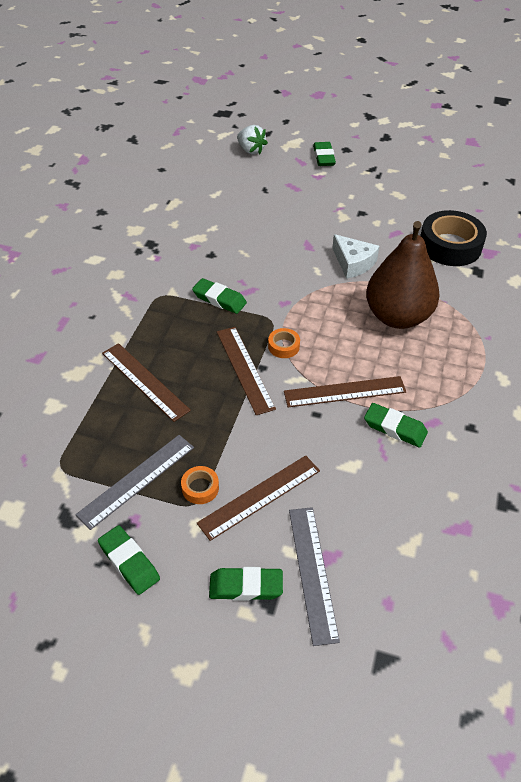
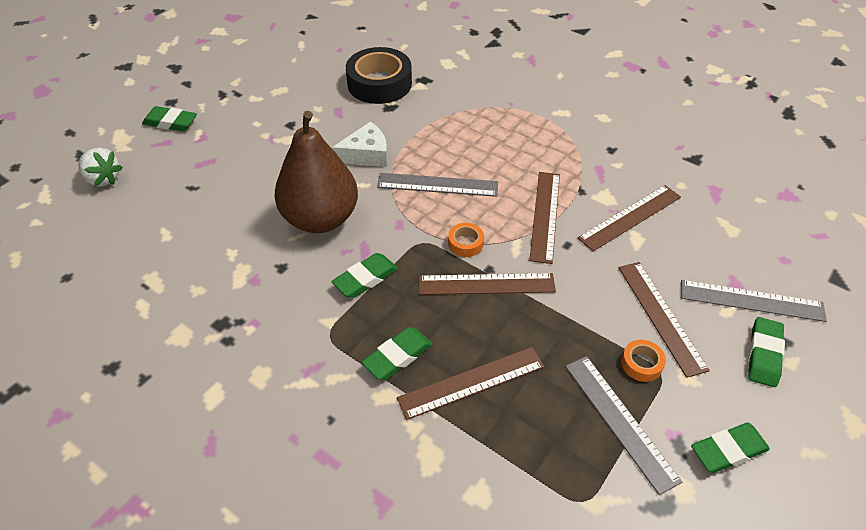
camera: 70 degrees left, 0 degrees up
white strawberry [237,125,268,155] -> white strawberry turned 60 degrees clockwise [78,148,123,187]
green eraser [364,403,428,447] -> green eraser moved to [362,327,432,380]
brown pear [366,221,440,329] -> brown pear moved to [275,111,358,233]
none -> grey ruler [377,173,498,197]
none -> brown ruler [577,185,681,251]

